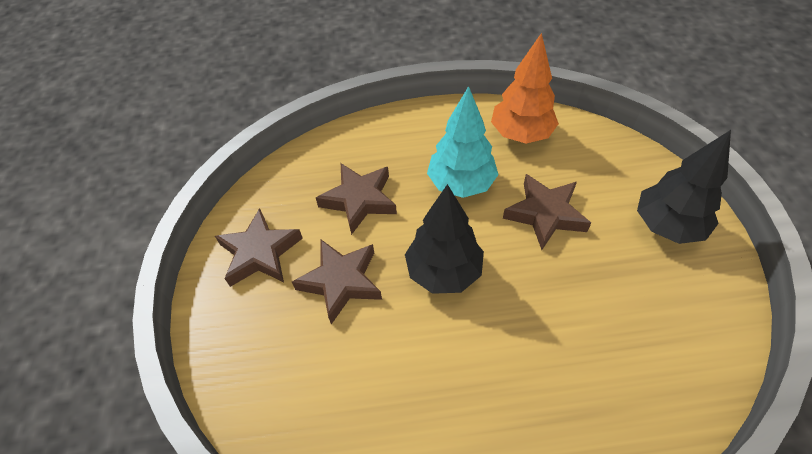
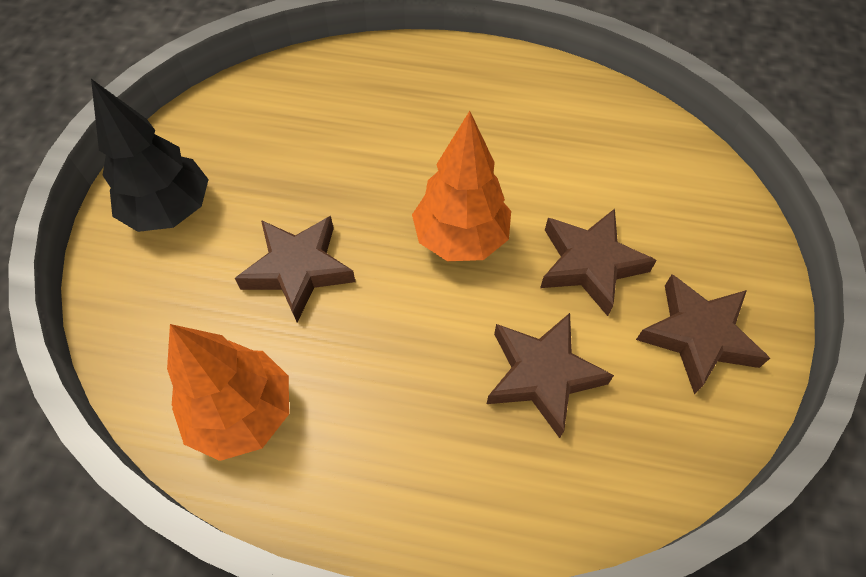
camera: 165 degrees left, 5 degrees up
black tree [405,184,484,294] -> orange tree [412,111,511,261]
turquoise tree [427,86,499,198] -> none

